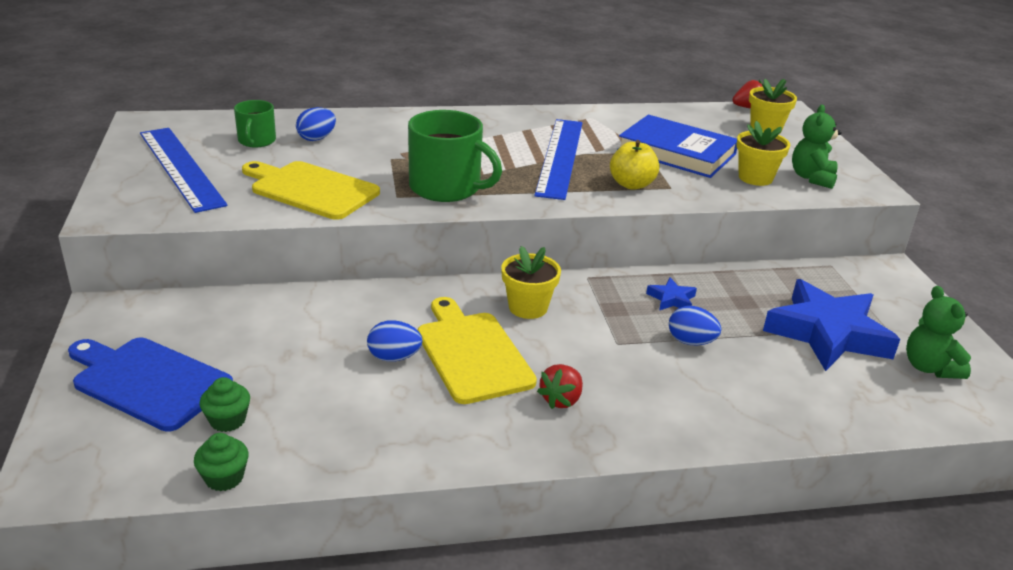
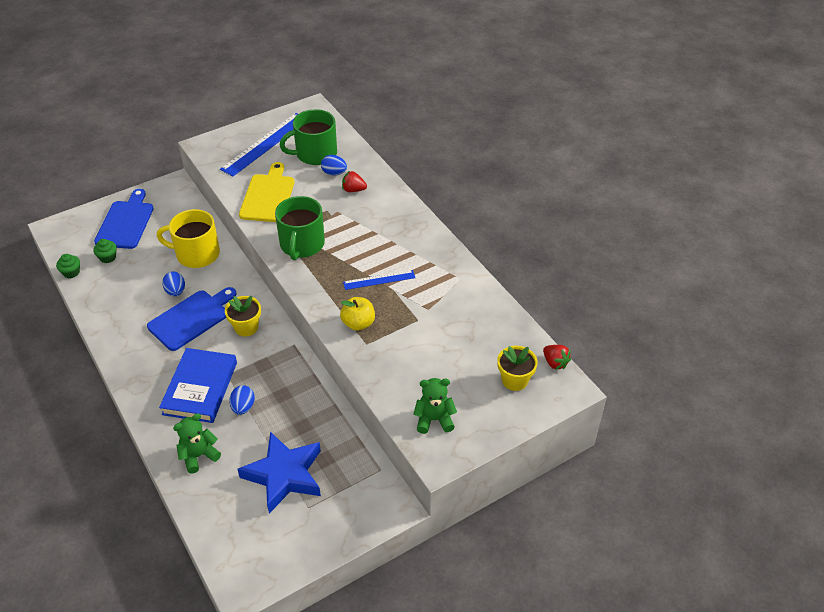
camera: 70 degrees right, 15 degrees up
green mug [234,100,276,147] -> green mug [279,109,337,165], size x1.77
yellow cutting board [417,297,537,404] -> blue cutting board [147,287,237,351]
blue ruler [534,119,582,200] -> blue ruler [343,270,415,290], size x0.55
red strawberry [537,364,583,409] -> red strawberry moved to [342,171,367,192]
blue book [617,115,737,178] -> blue book moved to [159,348,237,423]
blue star [646,278,697,310] -> none
yellow flower pot [737,121,790,186] -> none
green teddy bear [906,286,971,379] -> green teddy bear moved to [173,413,221,474]
none -> yellow mug [157,209,220,268]

